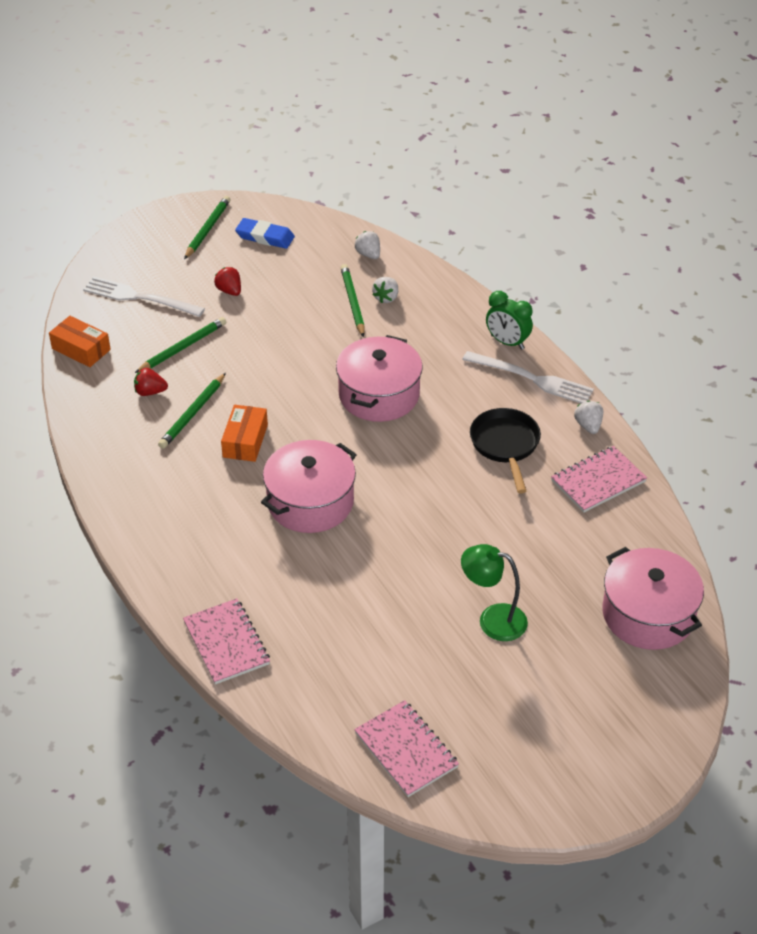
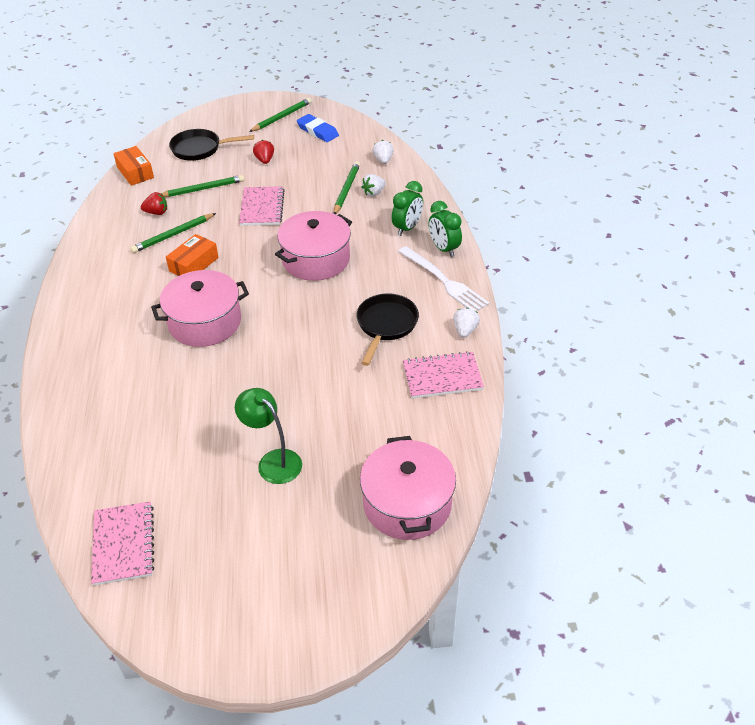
camera: 25 degrees right, 0 degrees up
white fork [83,276,205,317] -> black pan [169,129,254,161]
red strawberry [134,368,168,396] -> red strawberry turned 150 degrees clockwise [141,192,167,215]
pink notebook [183,598,270,684] -> pink notebook moved to [239,186,285,226]
none -> green clock [392,181,423,236]

